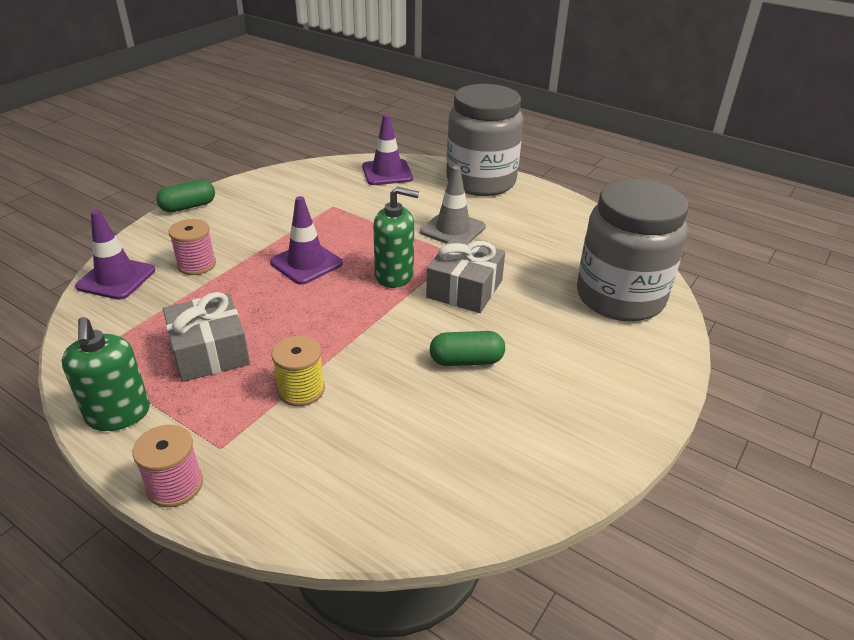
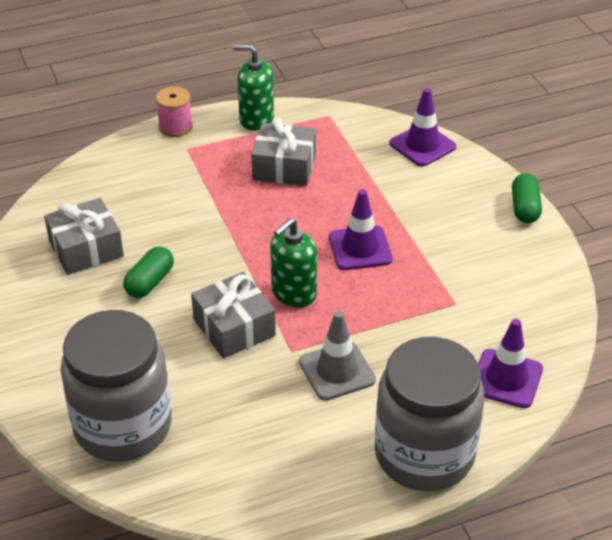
camera: 125 degrees right, 5 degrees up
pink spool [169,219,216,275] -> none
yellow spool [271,336,325,406] -> none
none -> grey gift [44,198,124,275]

